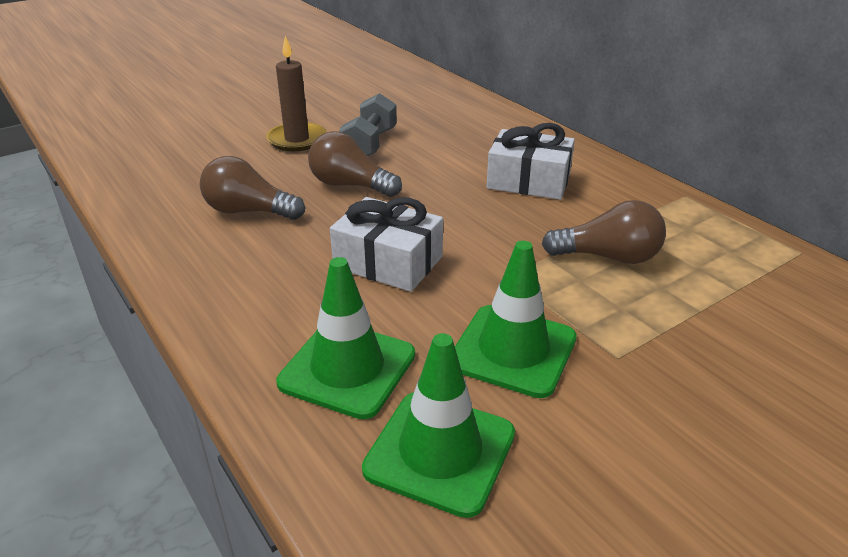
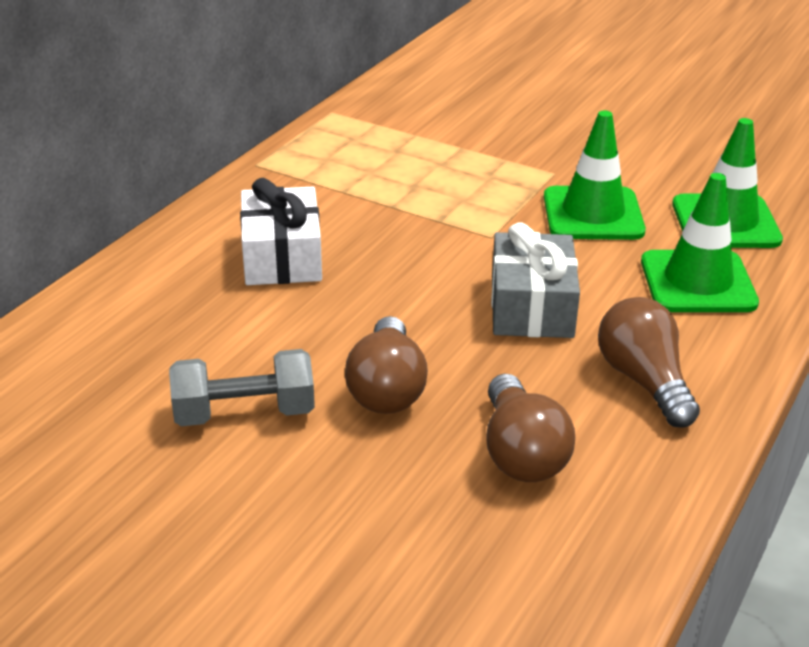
camera: 115 degrees left, 0 degrees up
brown candle [266,36,326,151] -> none
white gift [330,197,443,292] -> grey gift [491,222,580,338]
brown light bulb [542,200,666,264] -> brown light bulb moved to [598,297,700,427]

